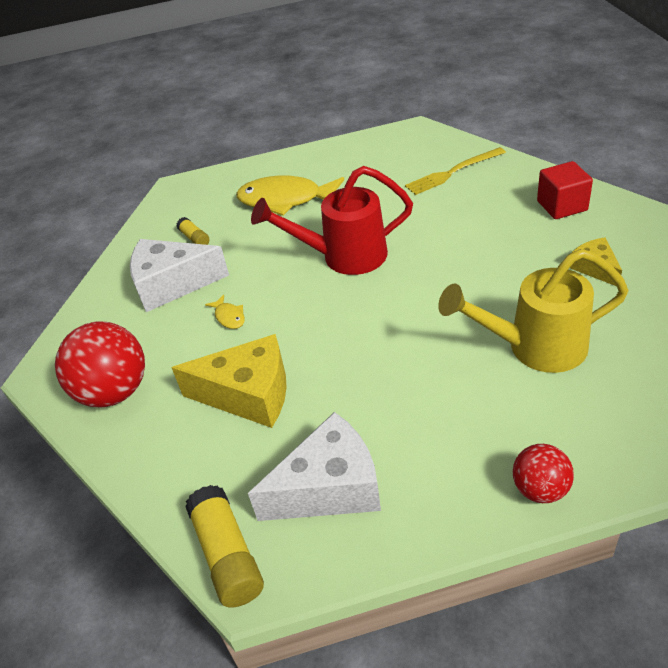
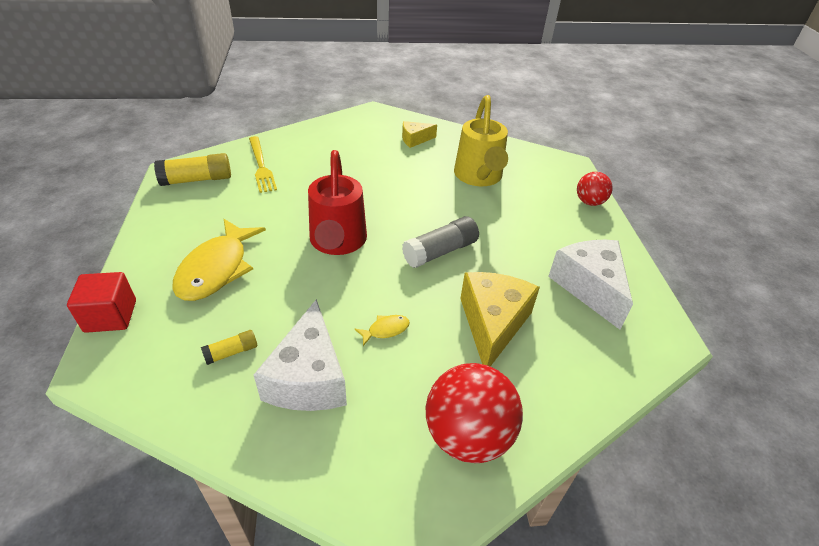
camera: 90 degrees left, 0 degrees up
yellow glue stick [185,485,264,608] -> yellow glue stick moved to [154,153,231,186]
red cube [537,161,593,219] -> red cube moved to [67,272,136,333]
none -> grey glue stick [402,216,479,268]

